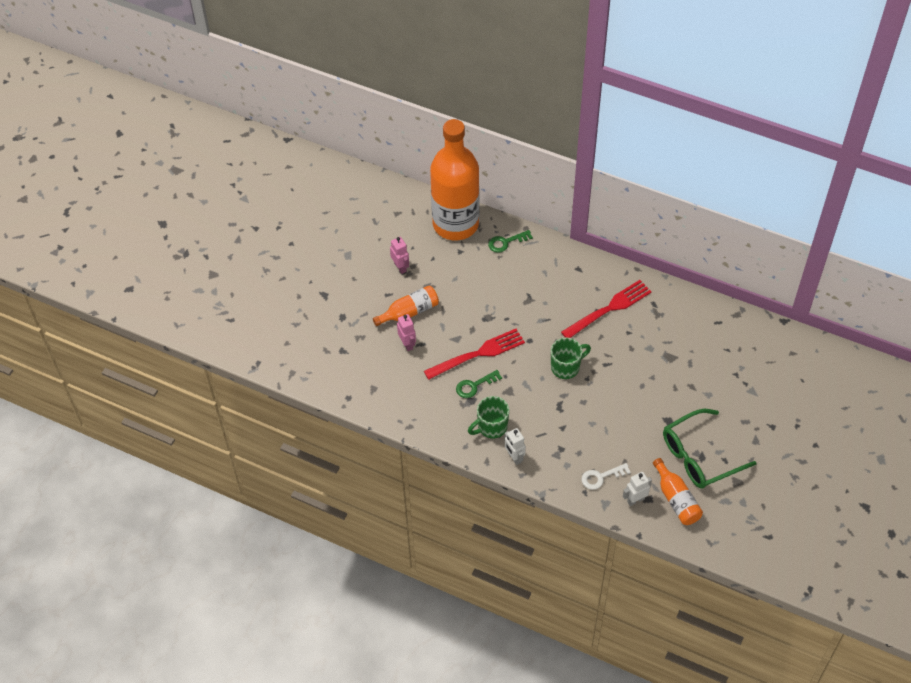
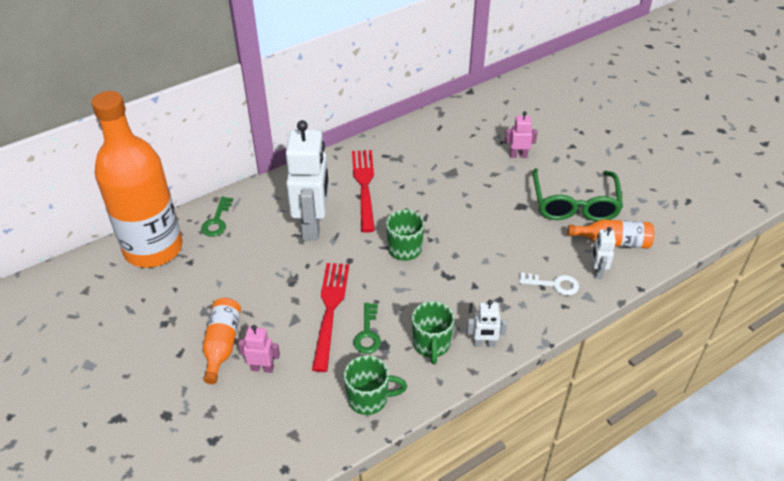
camera: 60 degrees left, 10 degrees down
pink robot [390,237,409,274] -> pink robot moved to [505,111,538,158]
white key [581,463,631,490] -> white key turned 90 degrees counterclockwise [519,272,579,296]
none -> white robot [286,120,329,241]
none -> green mug [344,356,407,415]

